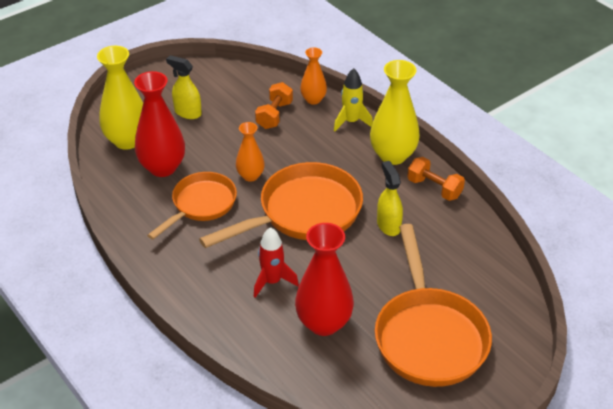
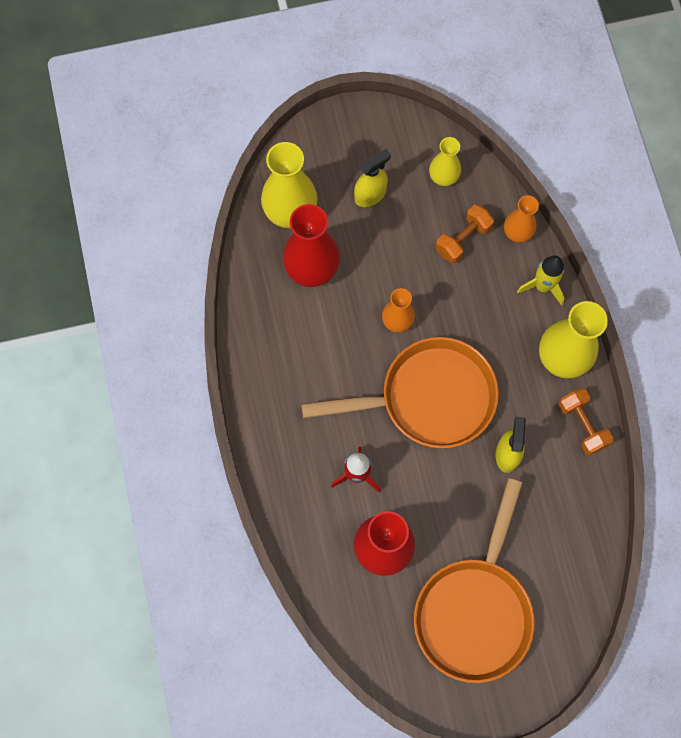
camera: 25 degrees right, 30 degrees up
orange pan [147,172,237,240] -> none
yellow spray bottle [166,55,202,119] -> yellow spray bottle turned 90 degrees clockwise [354,149,391,207]
none -> yellow vase [429,137,461,186]

